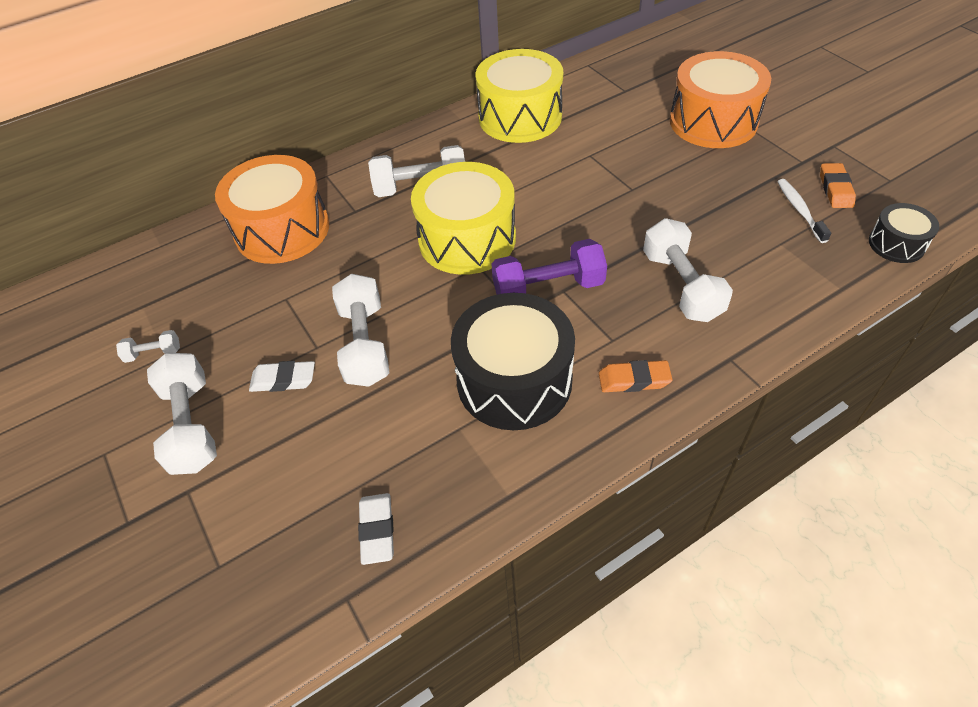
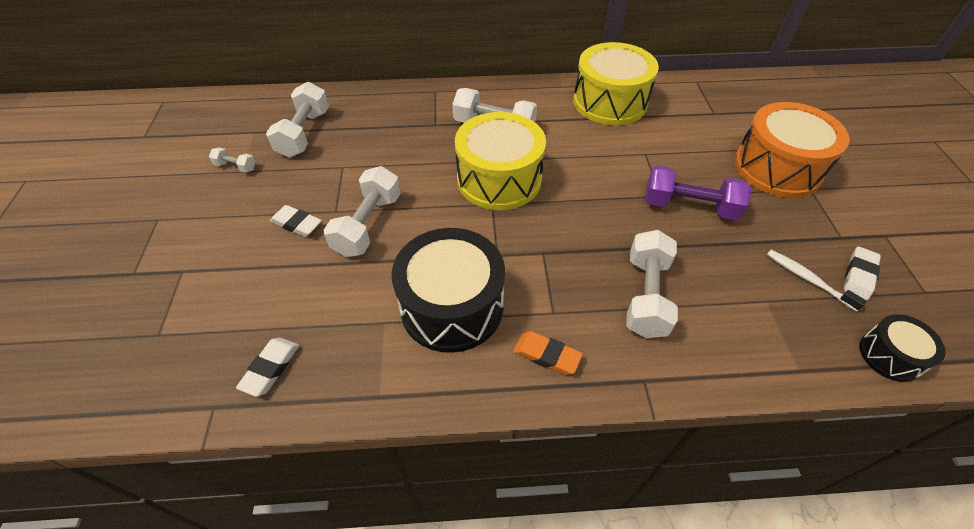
camera: 25 degrees right, 0 degrees up
white dumbbell [147,353,217,475] -> white dumbbell moved to [266,82,329,158]
orange drum [215,155,329,264] -> none
purple dumbbell [491,239,607,295] -> purple dumbbell moved to [645,165,751,220]
white toothbrush [777,179,831,243] -> white toothbrush turned 60 degrees counterclockwise [767,250,867,312]
orange eraser [820,163,856,208] -> white eraser [843,247,881,300]

